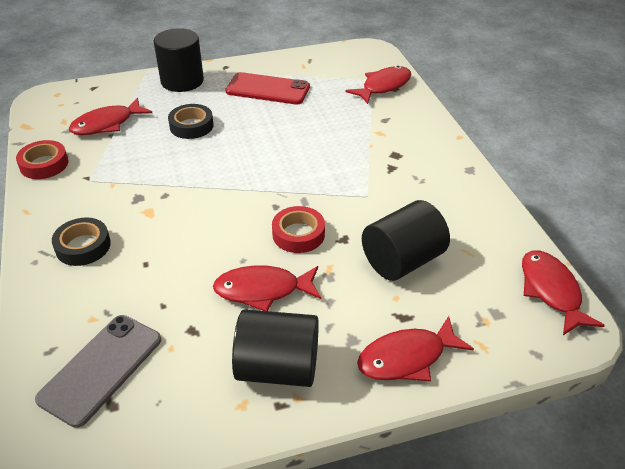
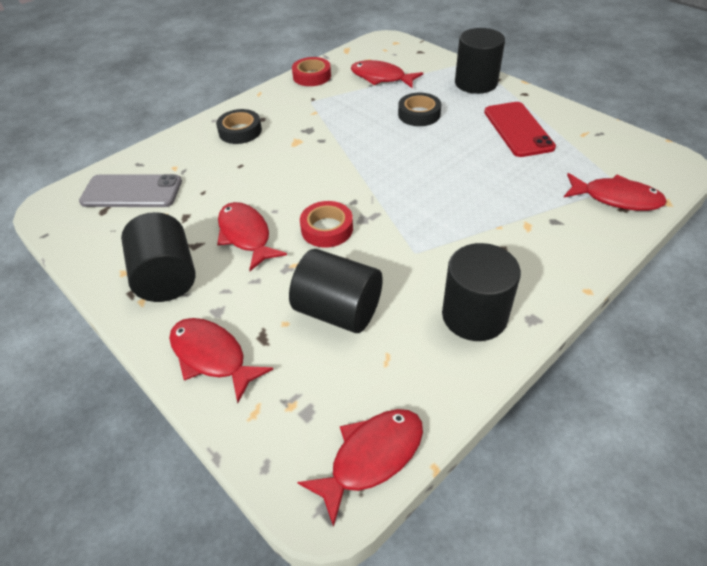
camera: 65 degrees right, 5 degrees up
none -> black cylinder [442,243,521,341]

